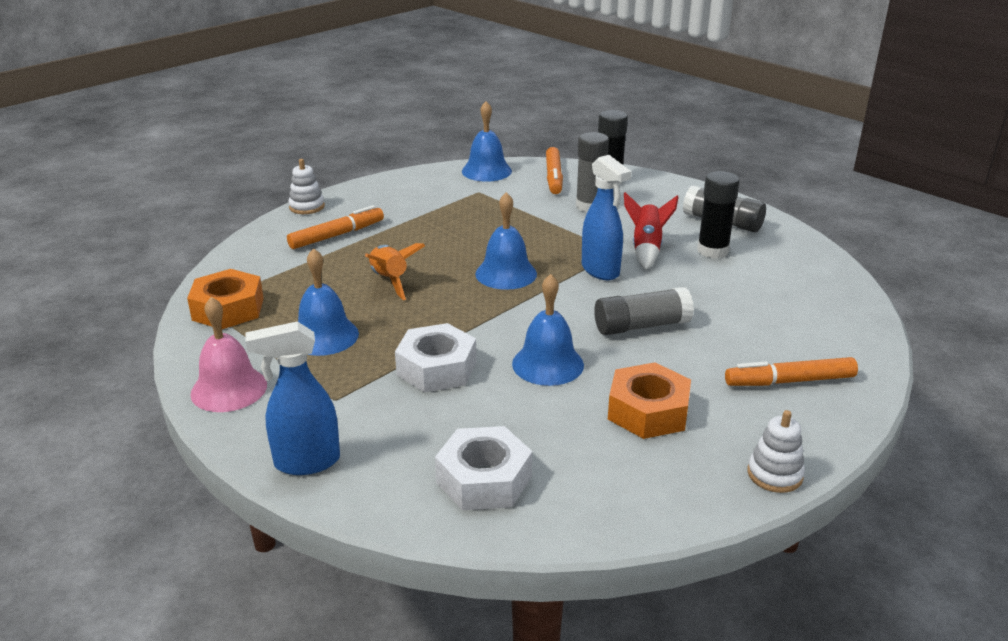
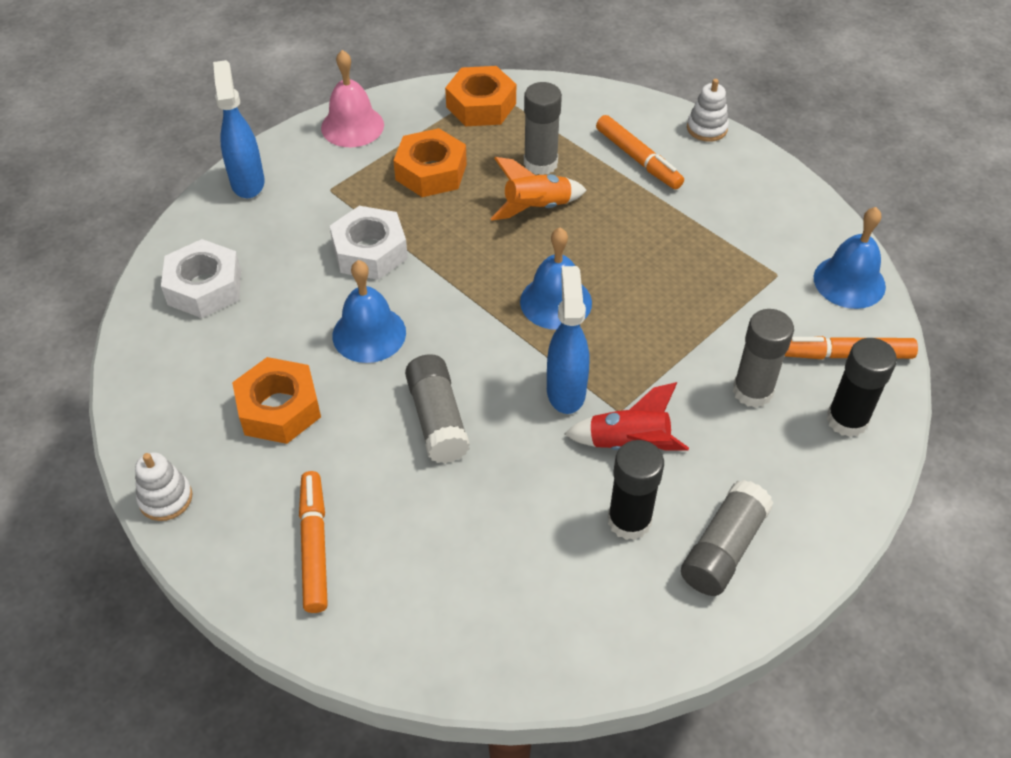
camera: 90 degrees right, 20 degrees up
blue bell [298,248,359,356] -> orange nut [393,128,467,197]
blue spray bottle [582,155,631,280] -> blue spray bottle turned 120 degrees clockwise [547,266,589,414]
none -> grey glue stick [524,82,562,175]

